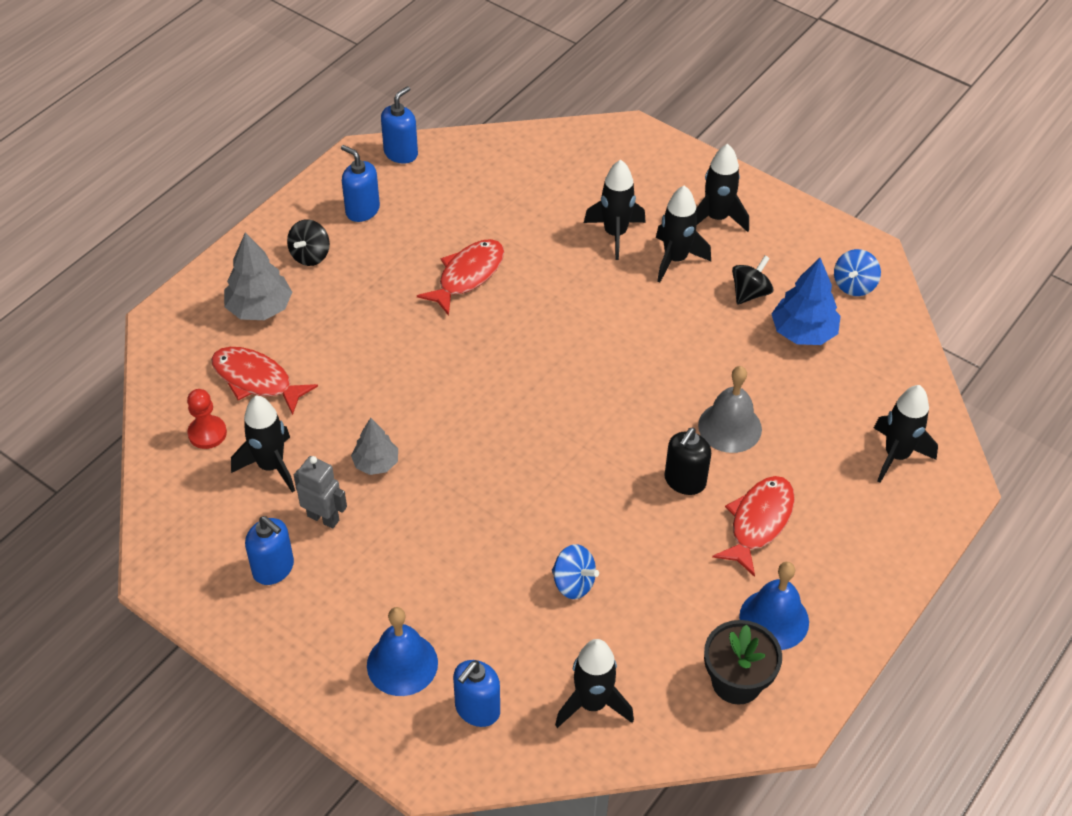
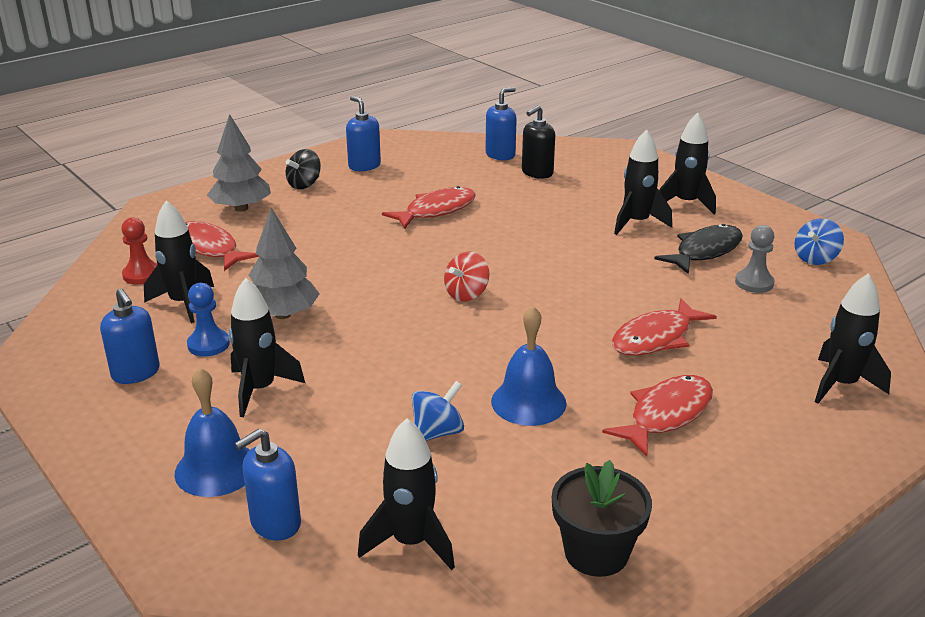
camera: 15 degrees right, 20 degrees down
grey robot [294,456,347,529] -> blue pawn [187,283,230,357]
grey tree [351,418,398,475] -> grey tree [249,208,320,319], size x1.55
blue soap dispenser [381,86,418,164] -> blue soap dispenser moved to [486,87,517,160]
blue spinning top [552,544,599,599] -> blue spinning top turned 90 degrees counterclockwise [412,381,464,441]
black rocket [584,160,646,260] -> black rocket moved to [229,278,305,417]
black soap dispenser [664,428,711,495] -> black soap dispenser moved to [522,105,555,179]
grey bell [698,366,762,453] -> red fish [612,298,717,355]
black spinning top [732,255,773,305] -> black fish [654,224,743,274]
blue bell [739,562,809,650] -> blue bell moved to [491,306,567,426]
blue tree [771,258,841,345] -> grey pawn [735,225,775,293]
none -> red spinning top [444,252,489,301]

